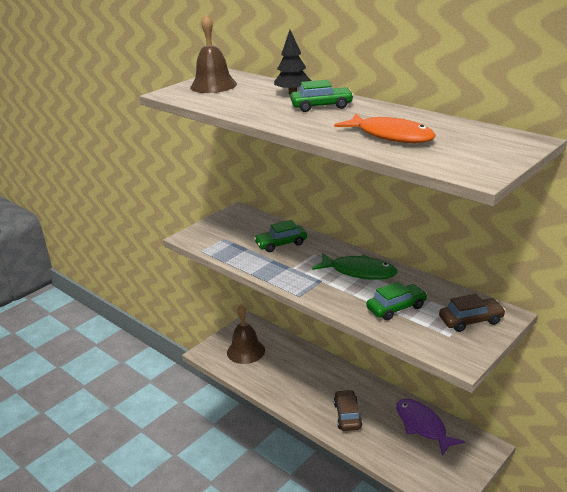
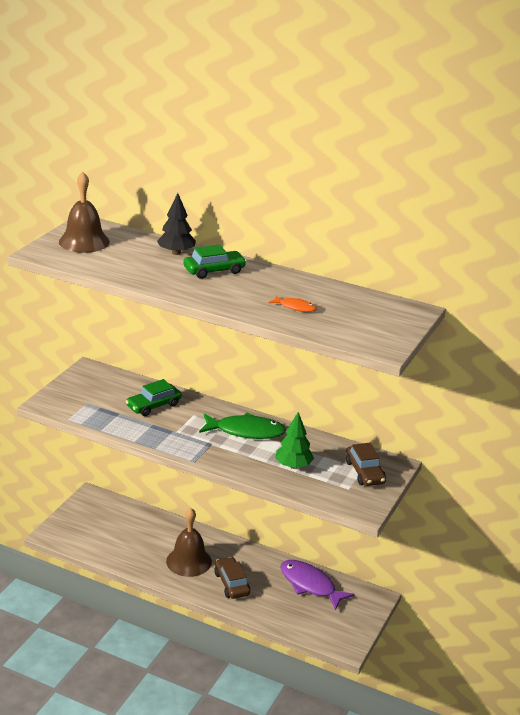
camera: 20 degrees left, 0 degrees up
brown bell [227,305,265,364] -> brown bell moved to [166,508,212,577]
orange fish [334,114,436,143] -> orange fish [269,295,317,312], size x0.50
green car [366,282,427,320] -> green tree [275,412,314,469]
brown car [439,294,506,332] -> brown car turned 105 degrees clockwise [346,443,386,486]

